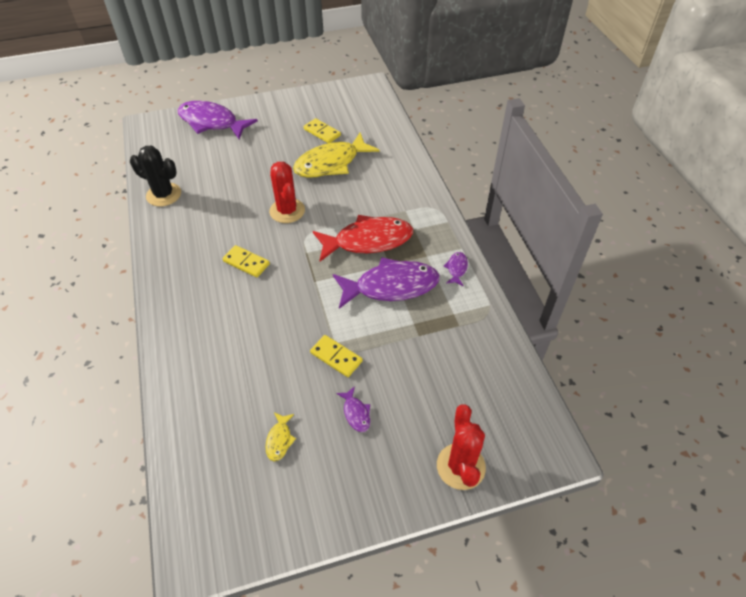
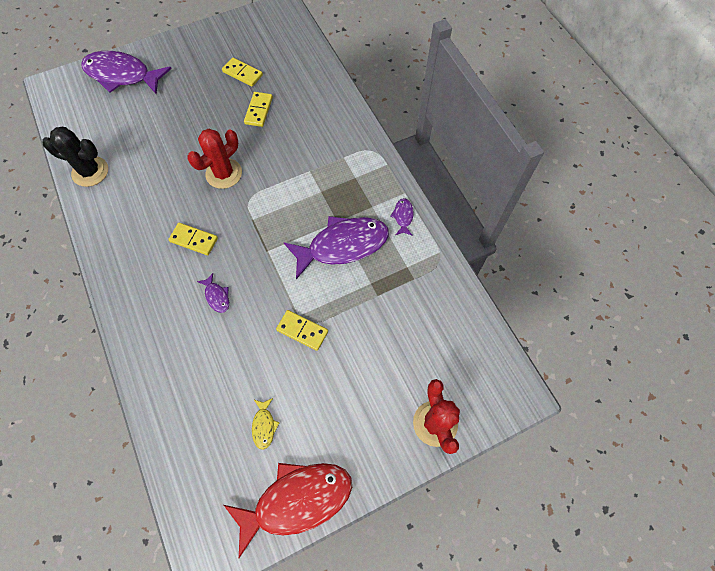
camera: 10 degrees left, 15 degrees up
red cactus [269,162,305,223] -> red cactus turned 75 degrees clockwise [187,129,242,189]
yellow fish [293,133,380,178] -> yellow domino [244,92,273,127]
red fish [313,215,413,261] -> red fish moved to [224,463,352,558]
purple fish [336,386,370,432] -> purple fish moved to [197,273,229,313]

